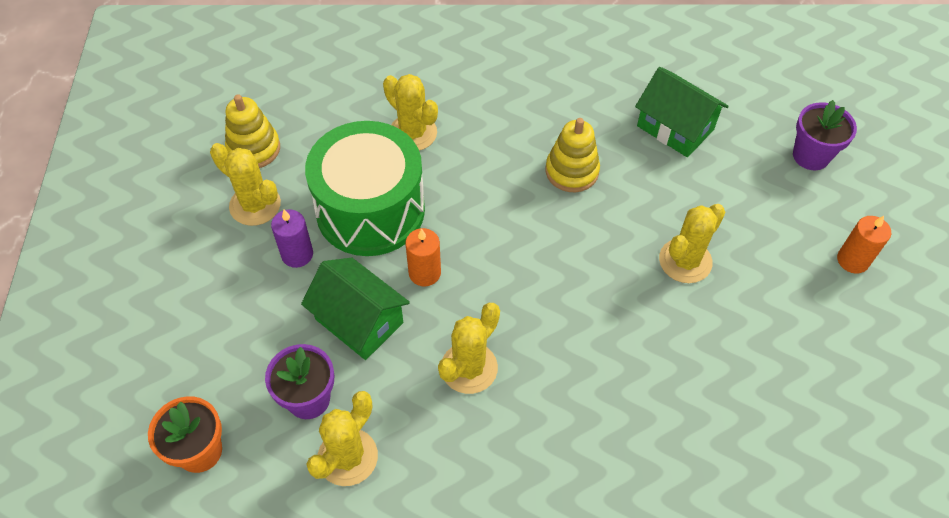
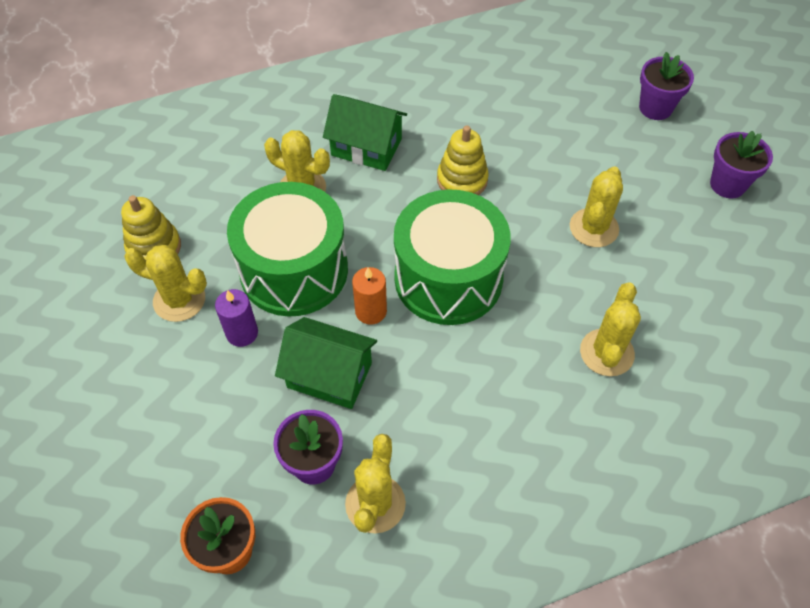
camera: 20 degrees left, 0 degrees up
yellow cactus [438,303,500,394] -> yellow cactus moved to [580,282,641,376]
green house [635,67,729,157] -> green house moved to [323,94,407,171]
orange candle [837,216,891,274] -> purple flower pot [710,131,773,198]
none -> green drum [394,189,511,325]

